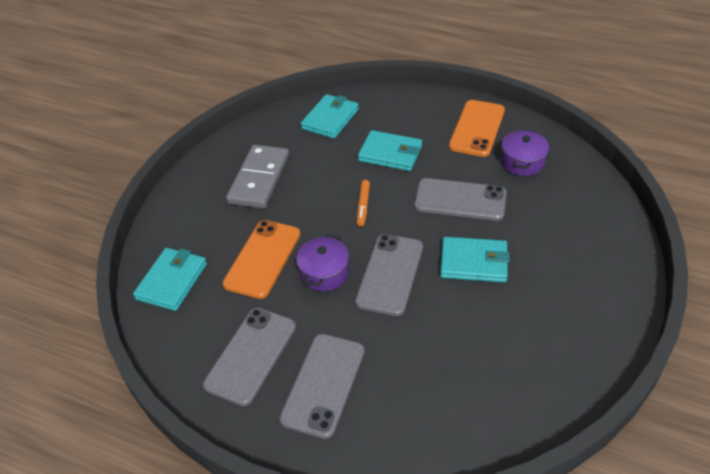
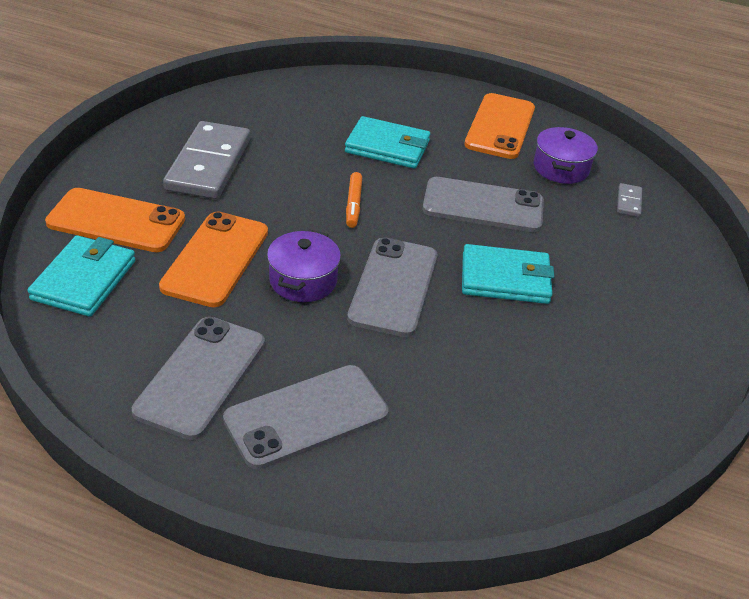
camera: 10 degrees left, 5 degrees down
grey phone [279,334,365,439] -> grey phone turned 45 degrees clockwise [223,365,389,469]
turquoise wallet [301,94,359,139] -> none
none -> orange phone [45,188,185,252]
none -> grey domino [617,183,642,217]

